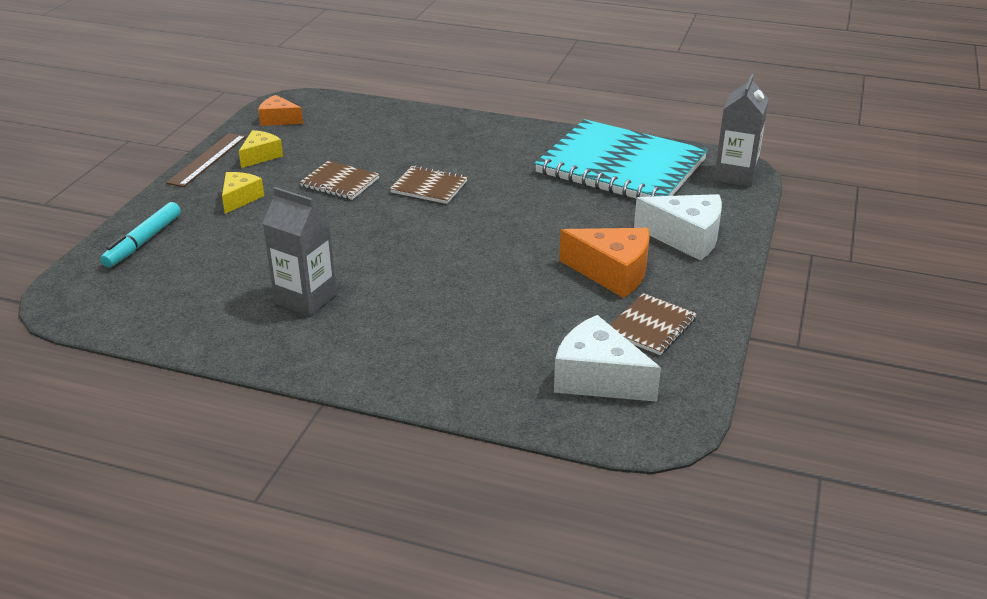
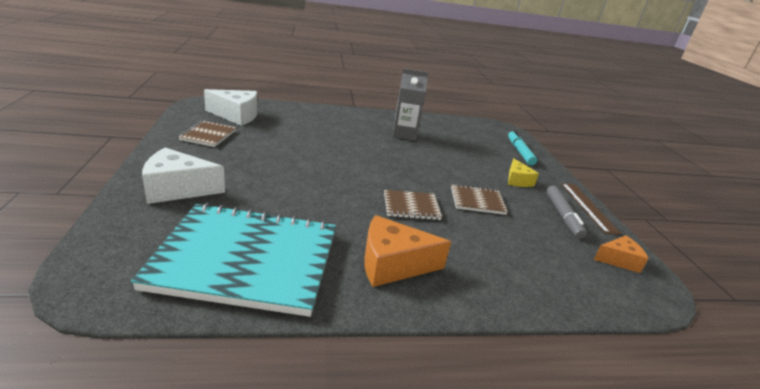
camera: 150 degrees right, 5 degrees down
yellow cheese [239,130,283,168] -> grey marker [546,186,587,239]
orange cheese [559,228,650,298] -> orange cheese moved to [364,215,451,287]
grey carton [714,74,769,187] -> none

